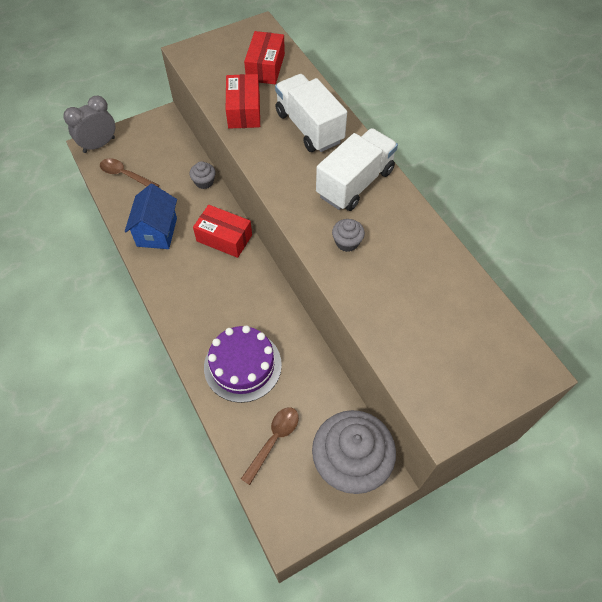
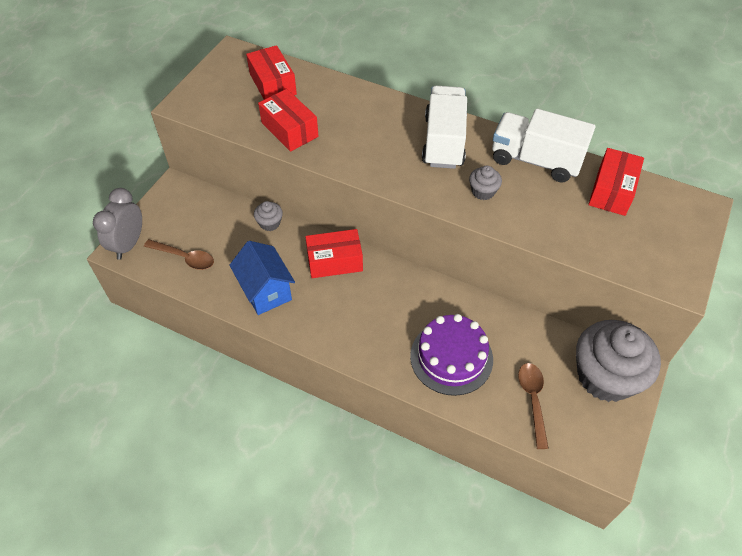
camera: 35 degrees left, 5 degrees down
brown spoon [100,158,160,187] -> brown spoon turned 150 degrees counterclockwise [144,239,214,270]
white truck [275,74,347,152] -> white truck moved to [492,109,595,183]
none -> red box [588,148,644,216]

